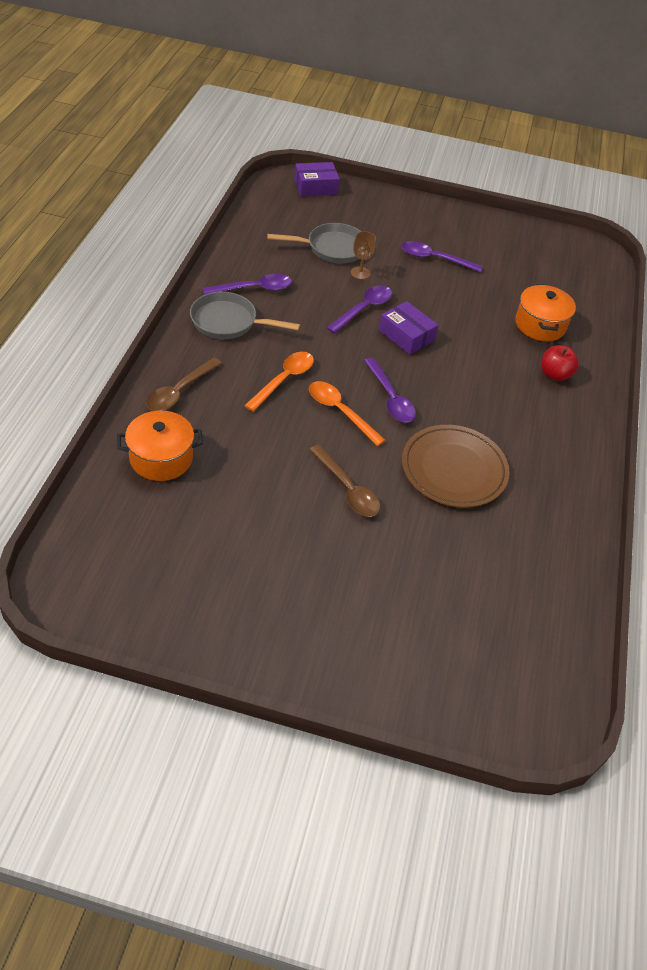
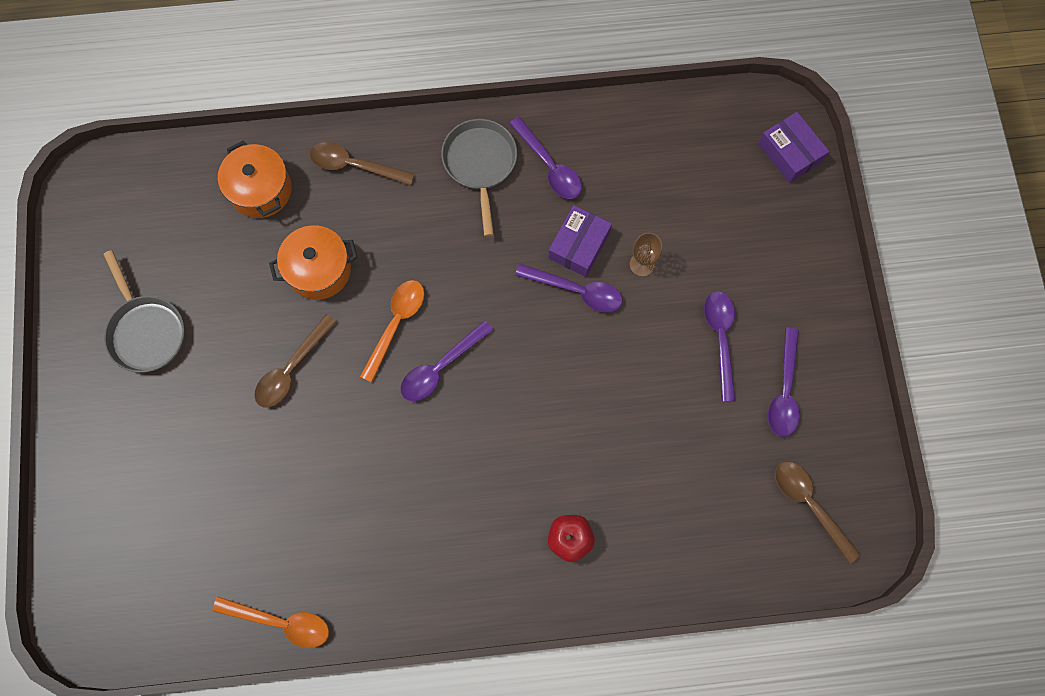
camera: 75 degrees right, 25 degrees up
orange spoon [244,352,314,412] -> orange spoon moved to [212,596,329,648]
grey pan [267,223,361,263] -> grey pan moved to [103,250,184,373]
purple box [379,301,438,355] -> purple box moved to [548,205,612,277]
brown plate [402,425,509,508] -> none
orange pot [515,284,576,341] -> orange pot moved to [269,225,357,300]
none -> purple spoon [768,328,800,437]
none -> brown spoon [775,461,861,564]

